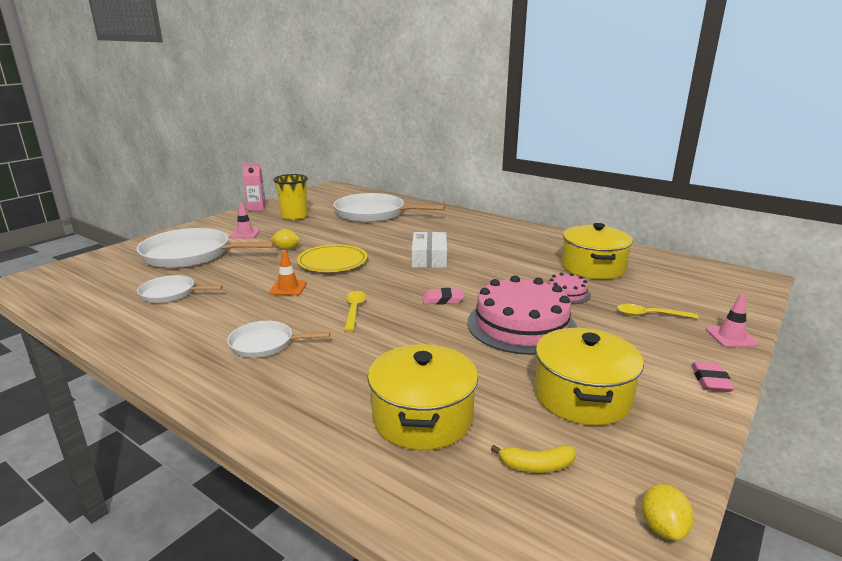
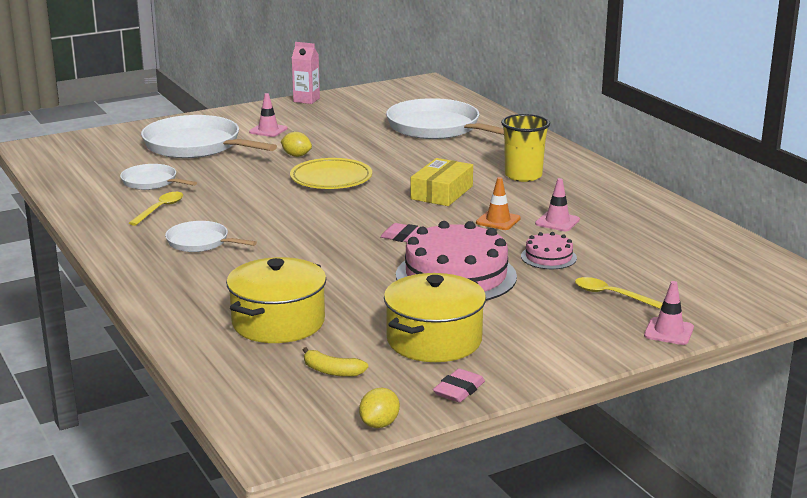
camera: 25 degrees right, 0 degrees up
orange traffic cone [269,251,307,296] -> orange traffic cone moved to [476,177,521,230]
yellow cup [273,174,308,220] -> yellow cup moved to [501,114,550,182]
yellow spoon [344,291,366,332] -> yellow spoon moved to [129,192,183,226]
white box [412,232,447,268] -> yellow box [411,158,473,206]
yellow pot [562,223,633,279] -> none
pink eraser [691,361,735,392] -> pink eraser moved to [433,368,485,403]
none -> pink traffic cone [535,178,580,231]

